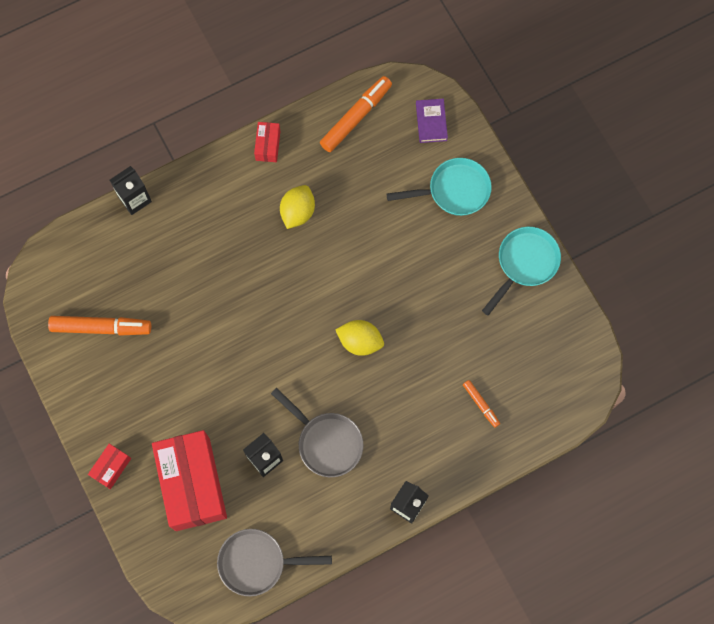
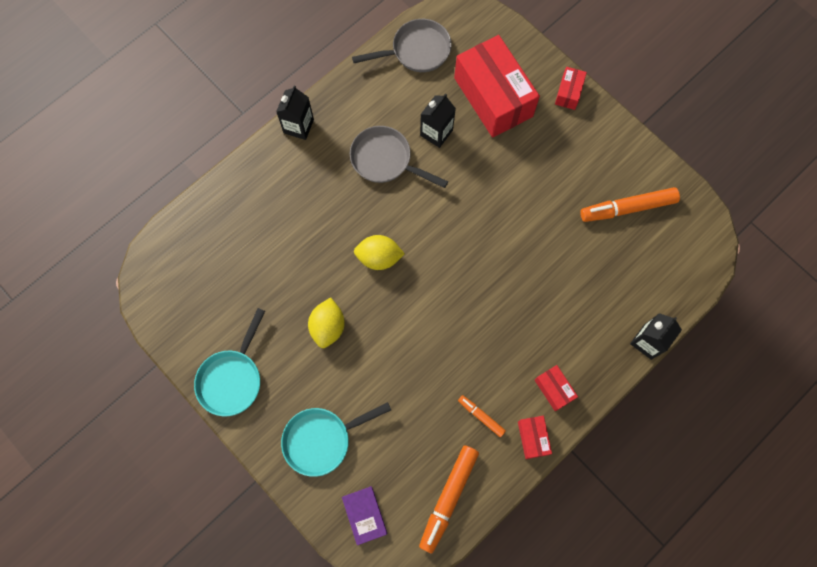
camera: 165 degrees right, 0 degrees up
yellow lemon [280,185,315,229] -> yellow lemon moved to [308,297,345,348]
orange marker [463,380,500,428] -> orange marker moved to [458,395,506,437]
none -> red box [535,365,578,411]

